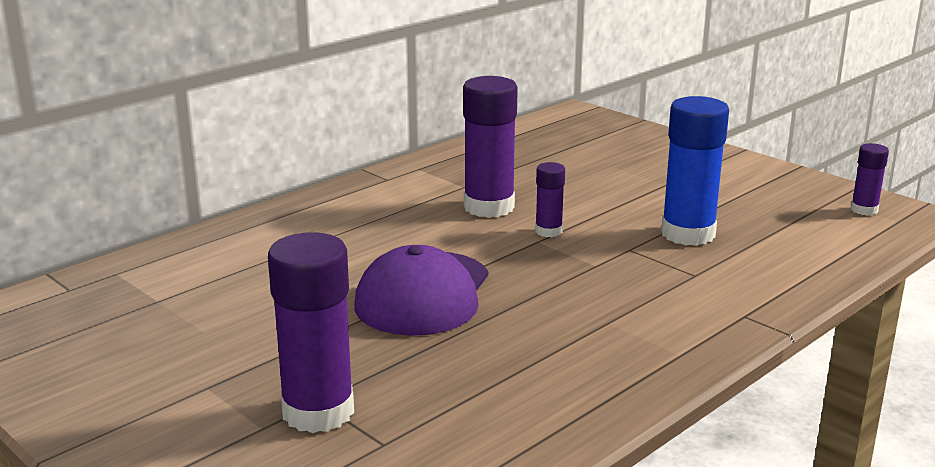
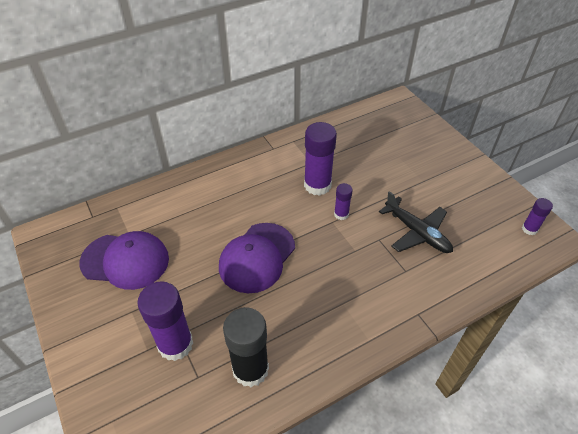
camera: 15 degrees right, 25 degrees up
blue glue stick [661,96,729,246] -> black plane [379,191,453,253]
none -> purple cap [80,231,169,290]
none -> black glue stick [223,307,269,387]

